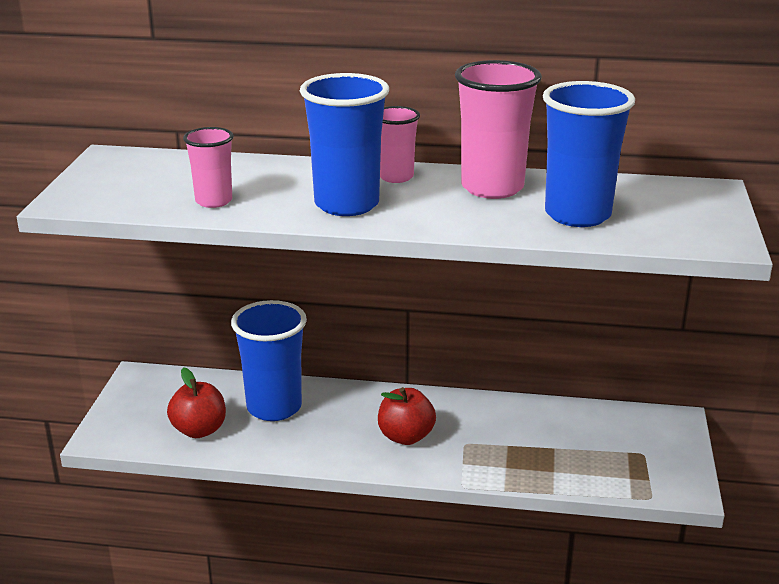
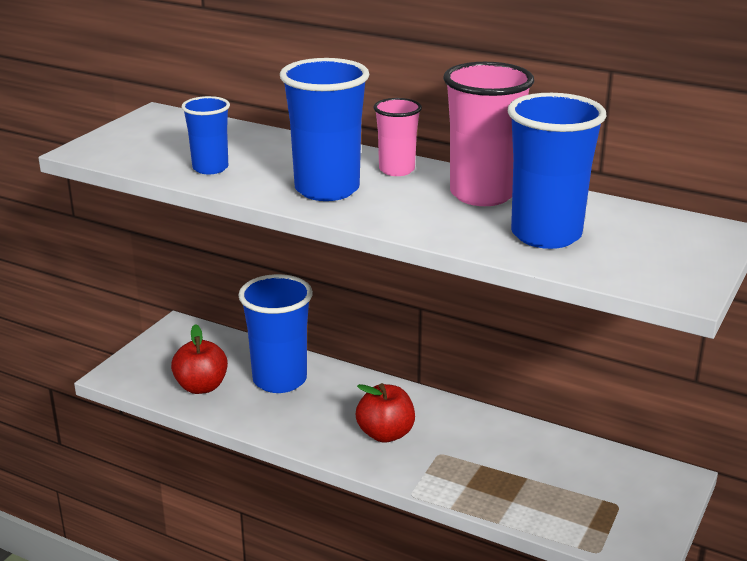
camera: 20 degrees right, 0 degrees up
pink cup [183,127,234,208] -> blue cup [181,96,230,175]

